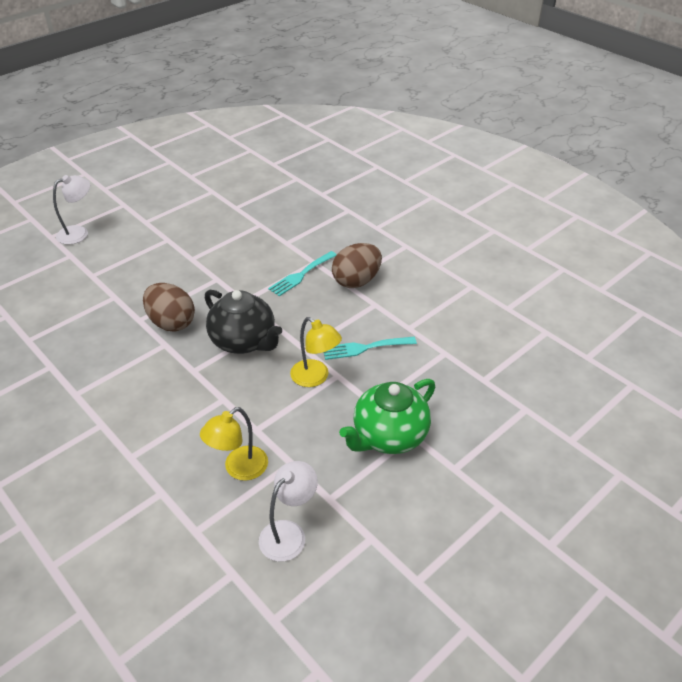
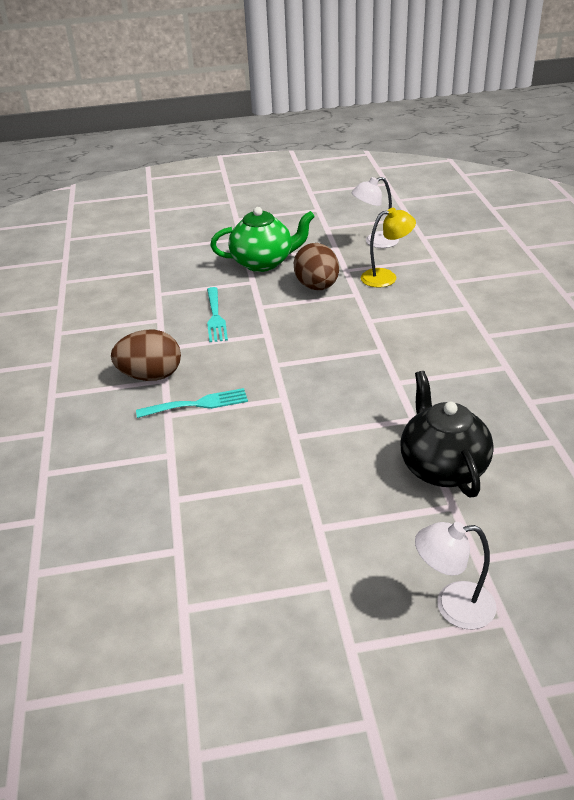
camera: 145 degrees left, 5 degrees down
brown egg [143,283,195,332] -> brown egg moved to [294,243,339,290]
black teapot [205,290,282,354] -> black teapot moved to [400,371,494,497]
yellow lamp [290,317,342,387] -> none
turquoise fork [324,337,417,360] -> turquoise fork turned 60 degrees clockwise [207,287,228,342]

